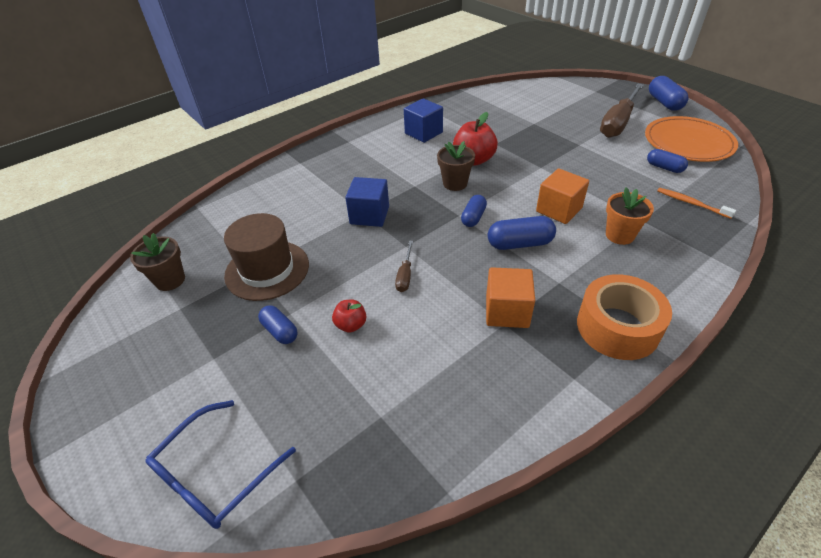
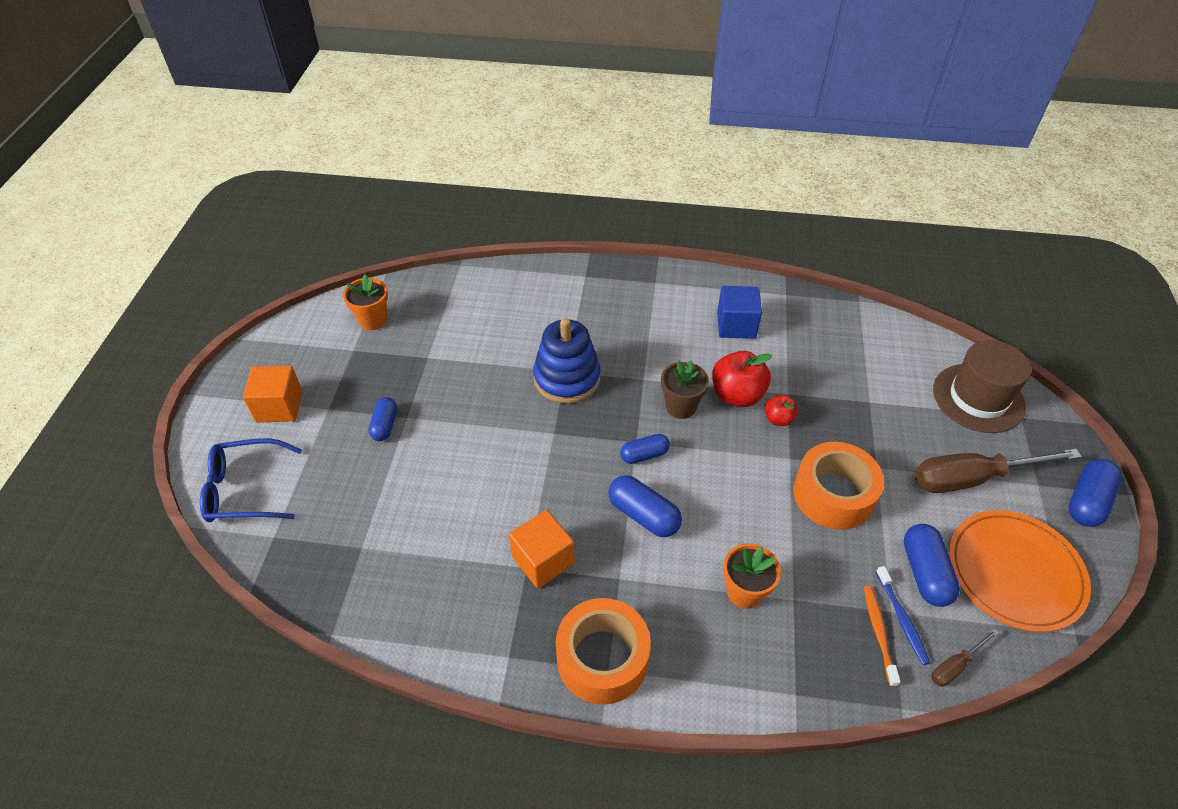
camera: 45 degrees right, 5 degrees up
brown flower pot [130,233,185,291] -> orange flower pot [343,274,388,330]
brown hat [224,213,309,301] -> brown hat moved to [933,340,1031,433]
red apple [332,300,366,333] -> red apple moved to [765,394,798,426]
blue cube [345,177,389,227] -> blue stacking toy [533,318,601,404]
brown screwdriver [395,241,413,292] -> brown screwdriver moved to [931,629,999,687]
orange cube [536,168,589,224] -> orange cube moved to [243,366,303,422]
blue capsule [647,149,688,173] -> blue capsule [904,524,960,607], size x1.52
none -> orange tape [793,442,884,530]
none -> blue toothbrush [876,566,930,665]

